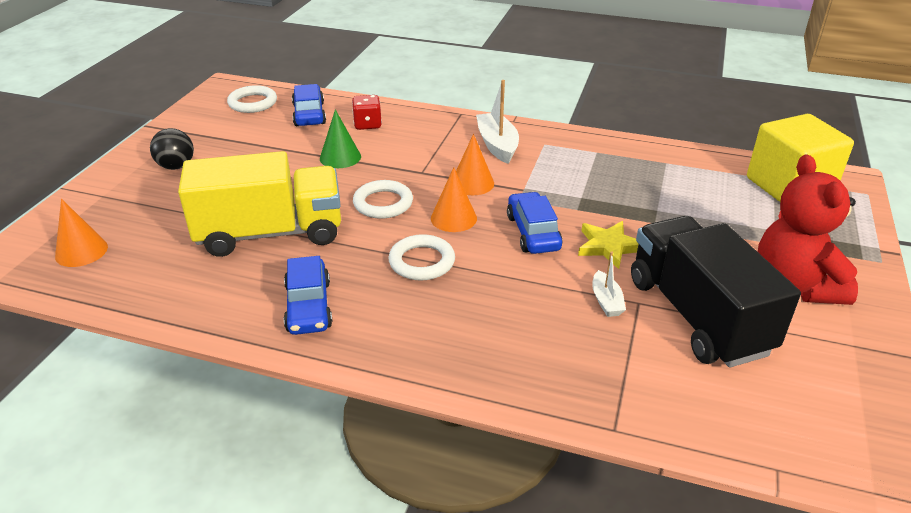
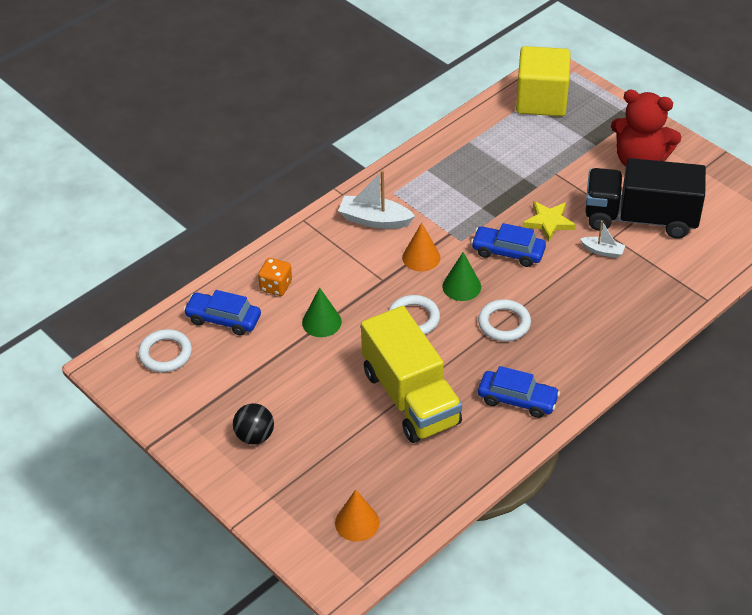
camera: 60 degrees left, 10 degrees up
yellow truck [178,151,341,257] -> yellow truck turned 135 degrees clockwise [361,306,462,443]
red dice [352,95,382,130] -> orange dice [258,258,292,296]
orange cone [431,167,477,232] -> green cone [442,252,481,301]

